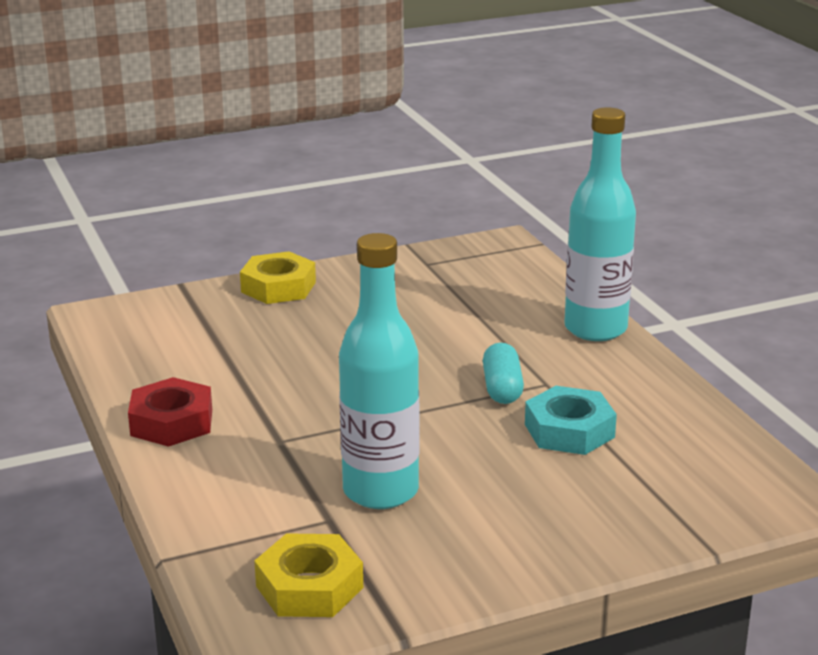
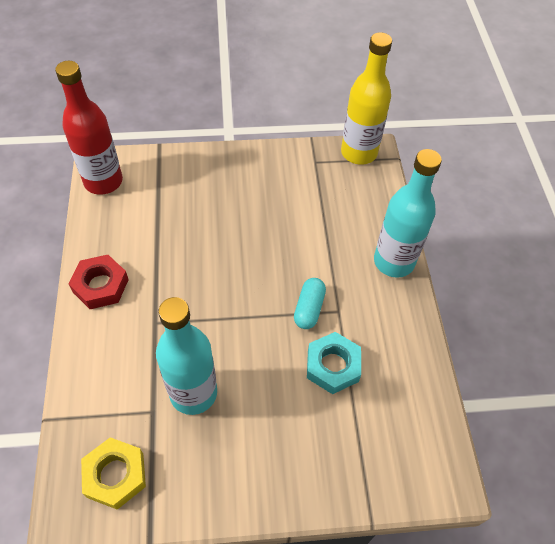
camera: 15 degrees right, 30 degrees up
yellow nut [240,251,316,304] -> none
none -> red bottle [55,61,123,195]
none -> yellow bottle [341,32,392,165]

